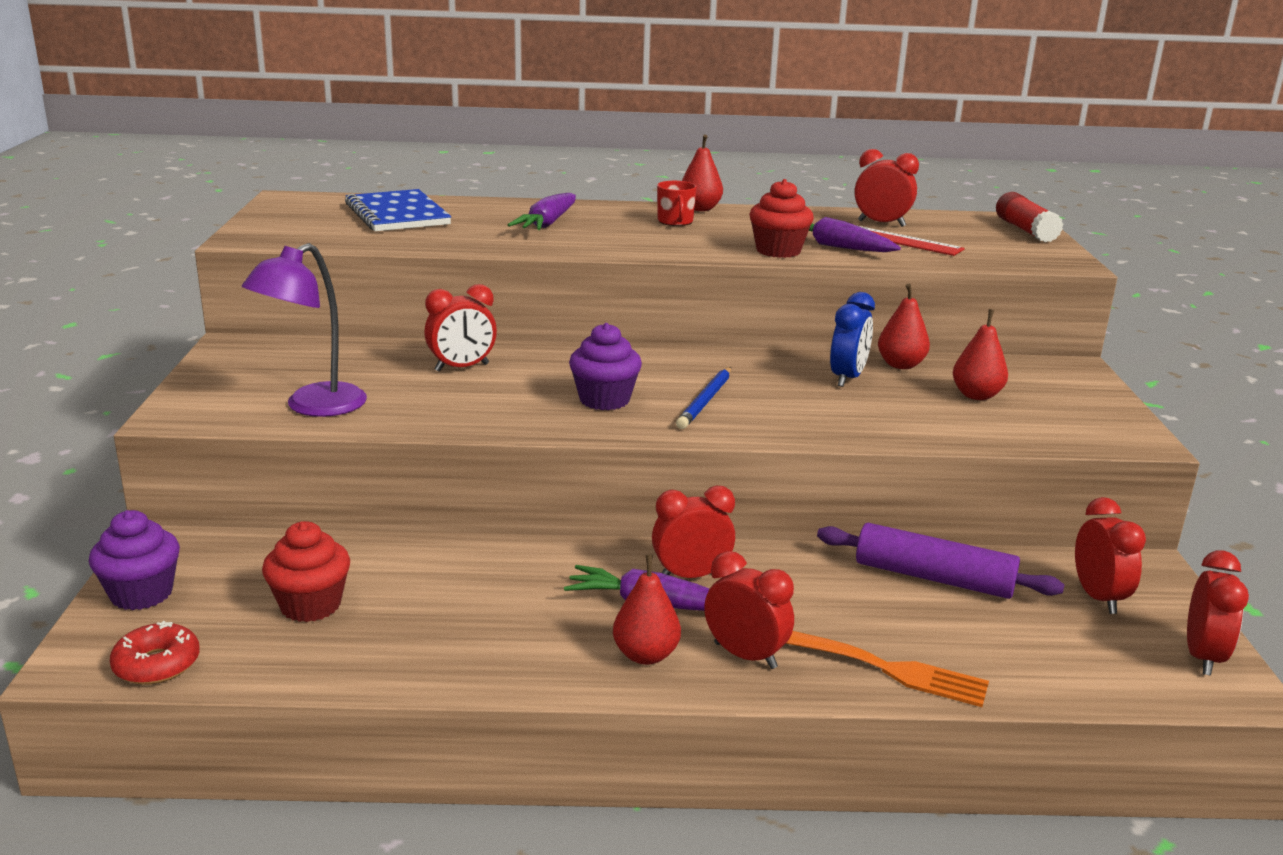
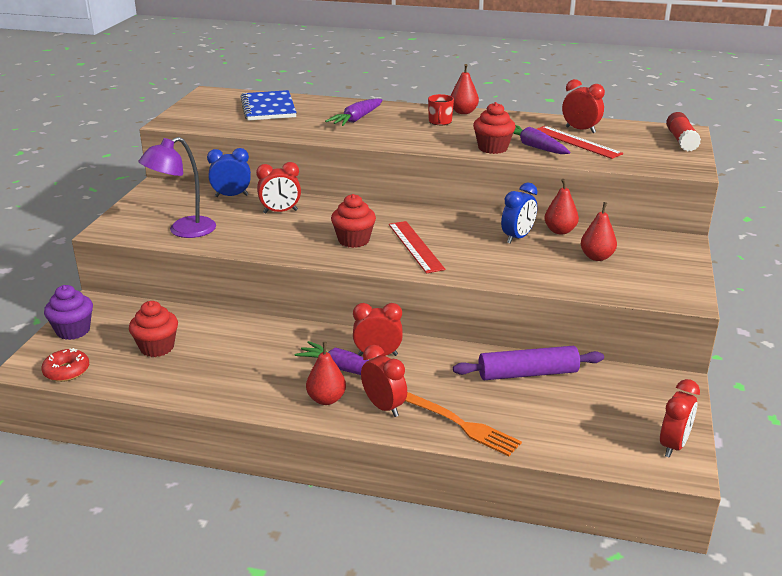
camera: 15 degrees right, 5 degrees up
purple cupcake [569,323,642,410] -> red cupcake [331,194,376,248]
blue pencil [676,367,731,429] -> red ruler [389,221,445,273]
purple rolling pin [817,523,1065,599] -> purple rolling pin turned 45 degrees counterclockwise [453,346,604,380]
red clock [1075,497,1146,614] -> none
none -> blue clock [207,148,251,197]

